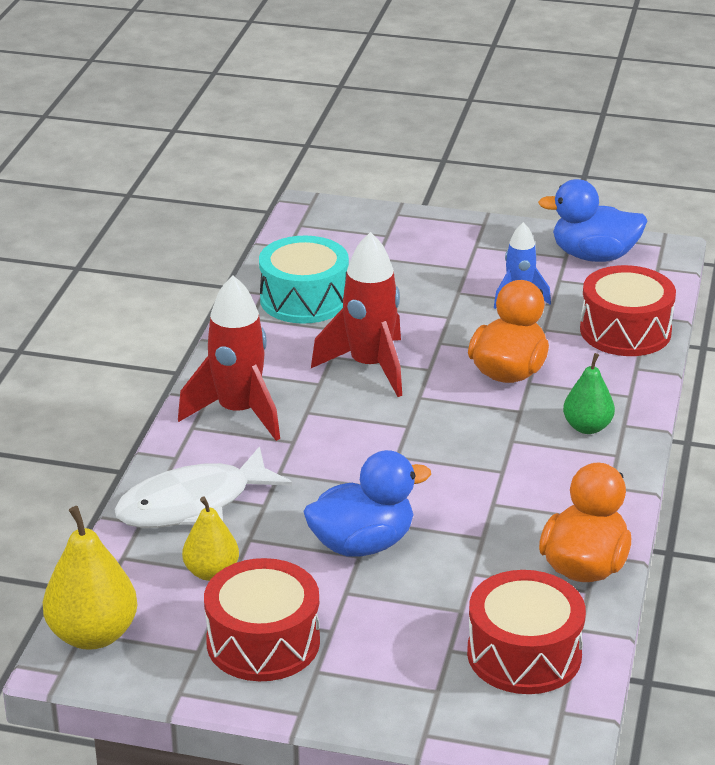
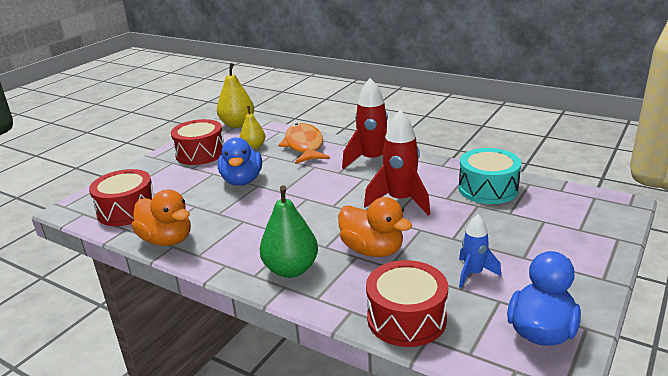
camera: 110 degrees right, 5 degrees down
white fish [114,447,292,528] -> orange fish [278,123,330,164]
green pear [563,353,615,434] -> green pear [260,185,318,278], size x1.58

